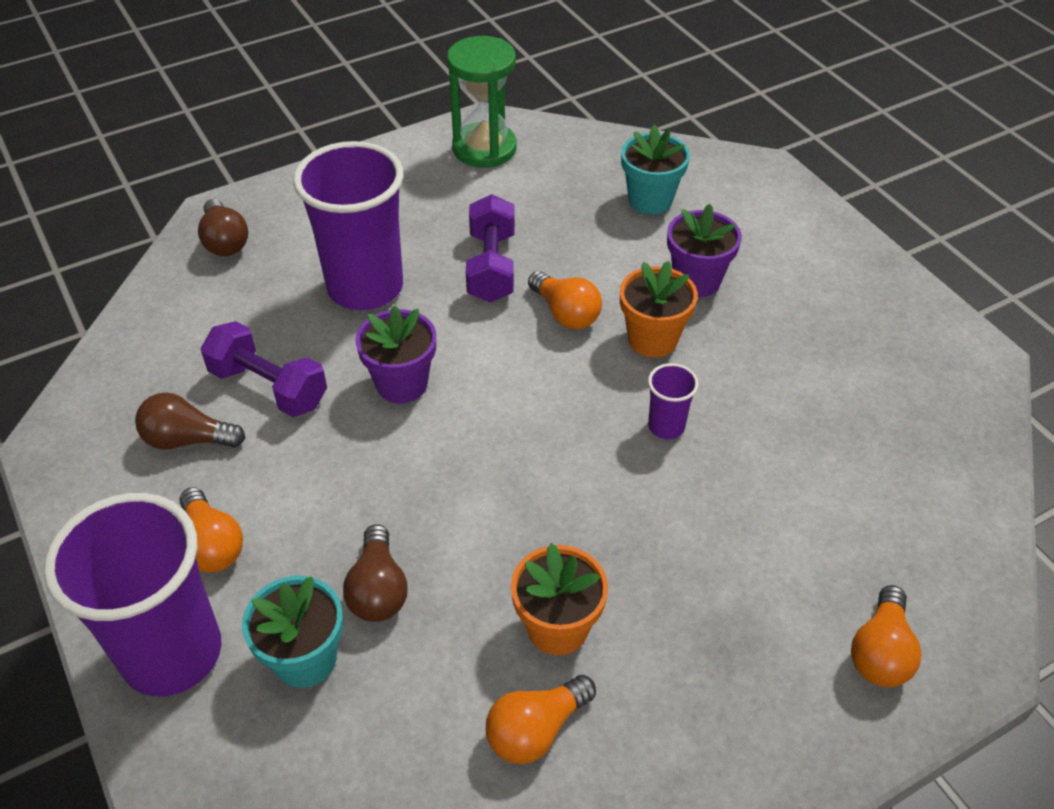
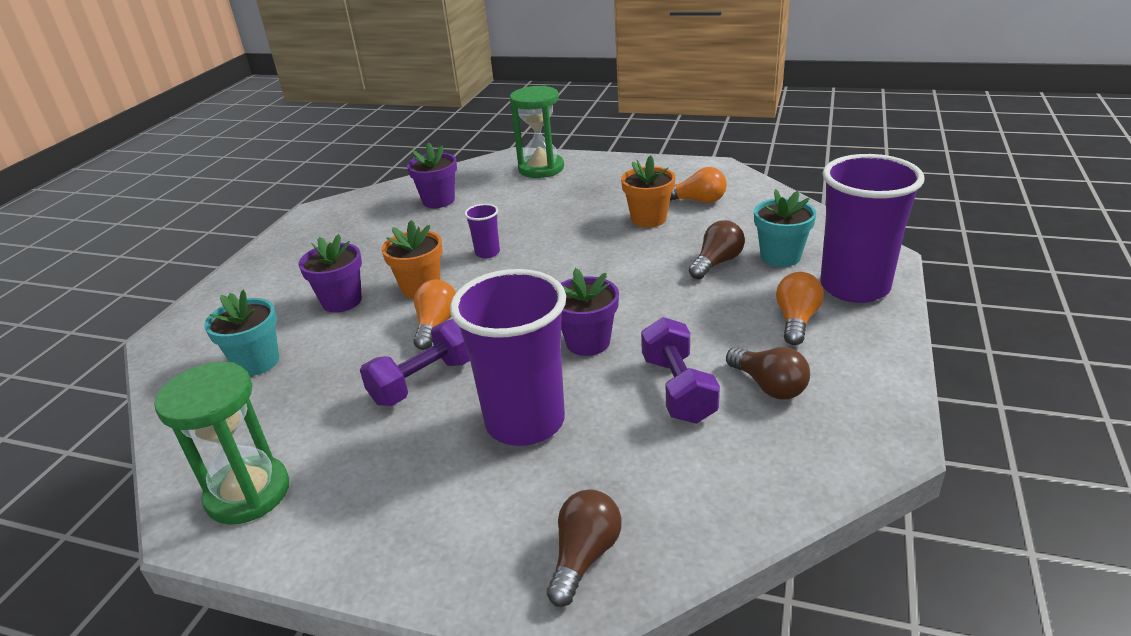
camera: 130 degrees left, 15 degrees down
orange light bulb [851,585,922,687] -> green hourglass [510,85,564,178]
none -> purple flower pot [407,142,457,208]

